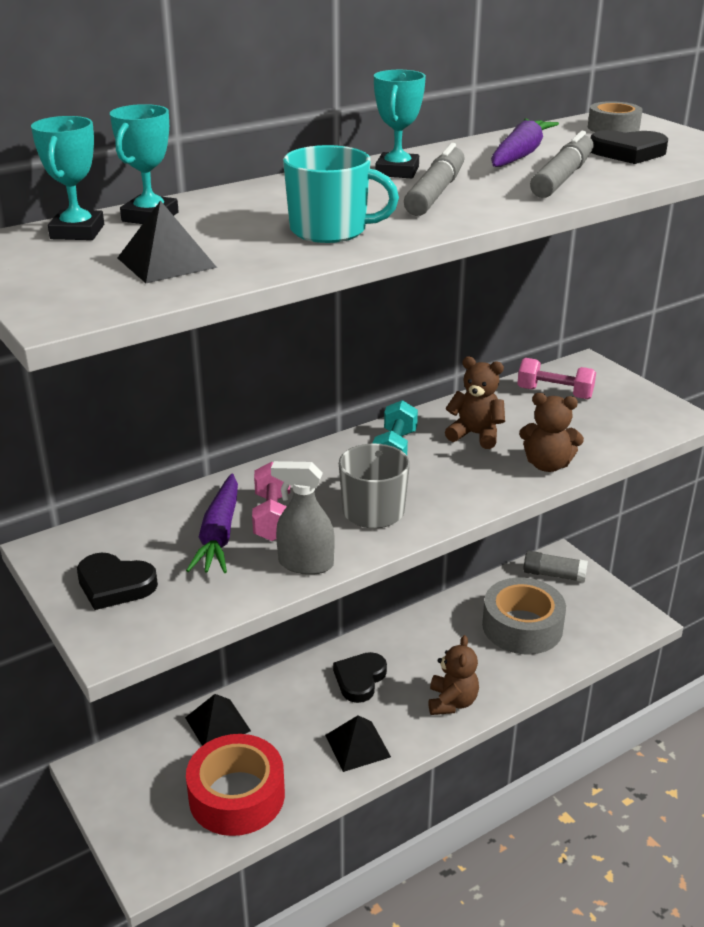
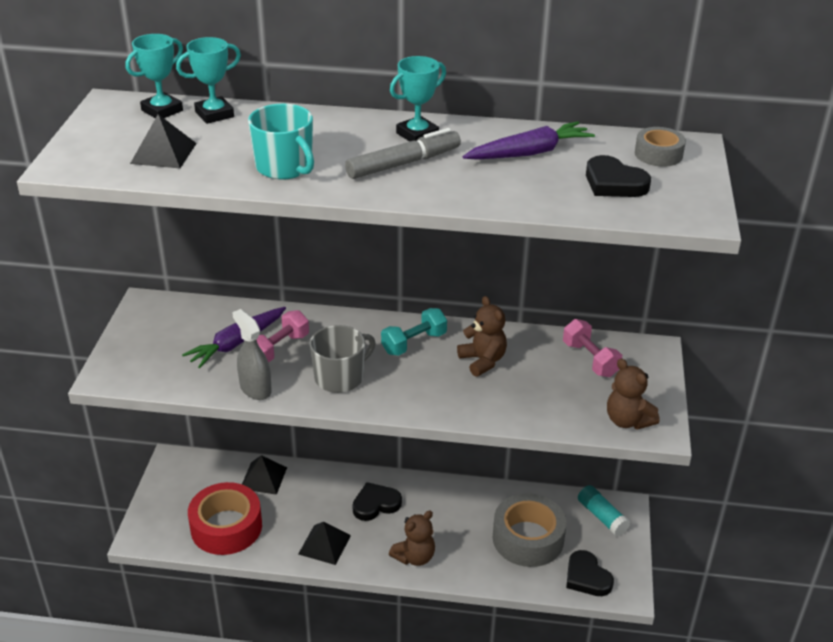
camera: 40 degrees right, 5 degrees up
black heart [77,553,158,610] -> black heart moved to [566,550,614,596]
brown teddy bear [519,393,584,472] -> brown teddy bear moved to [607,359,660,430]
grey glue stick [523,551,588,583] -> turquoise glue stick [578,485,630,536]
grey marker [530,131,594,198] -> none

